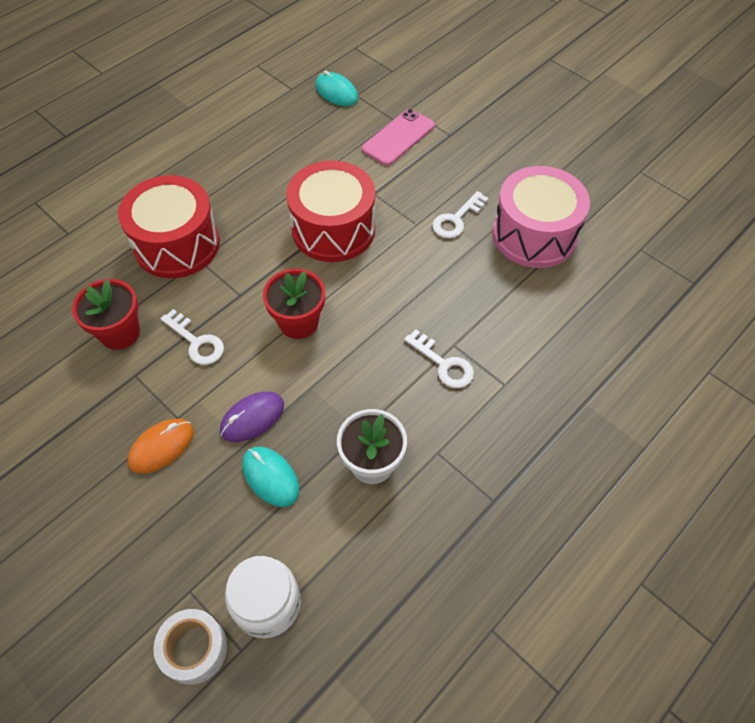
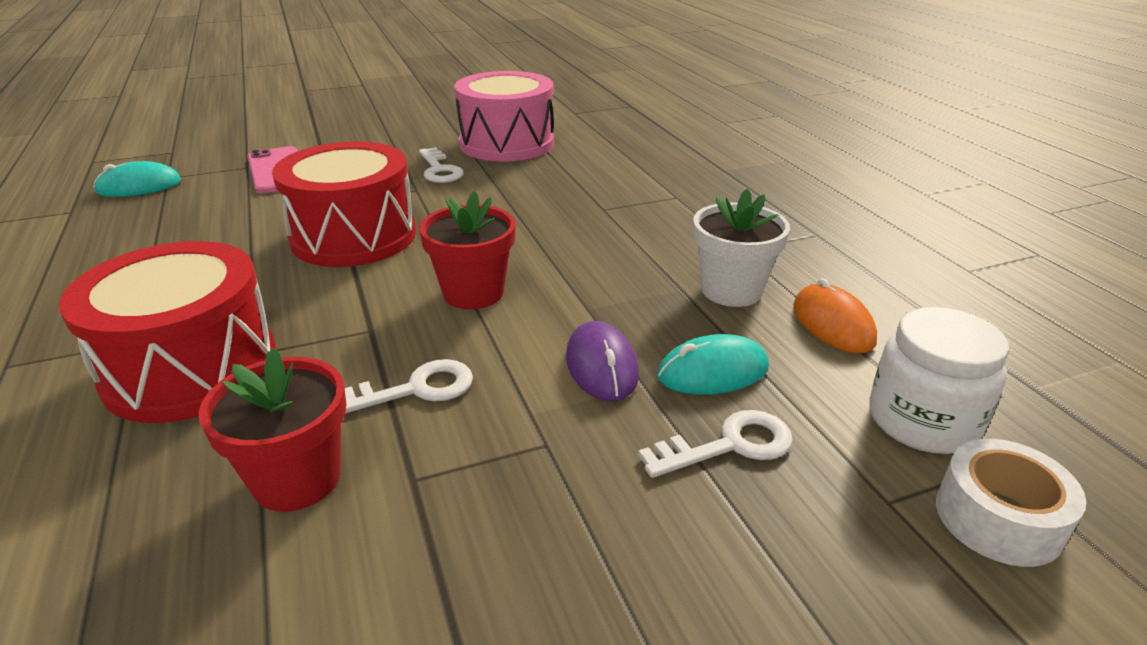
camera: 65 degrees left, 25 degrees down
orange mouse [128,419,194,474] -> orange mouse moved to [793,278,877,353]
white key [404,330,474,388] -> white key moved to [638,410,793,478]

